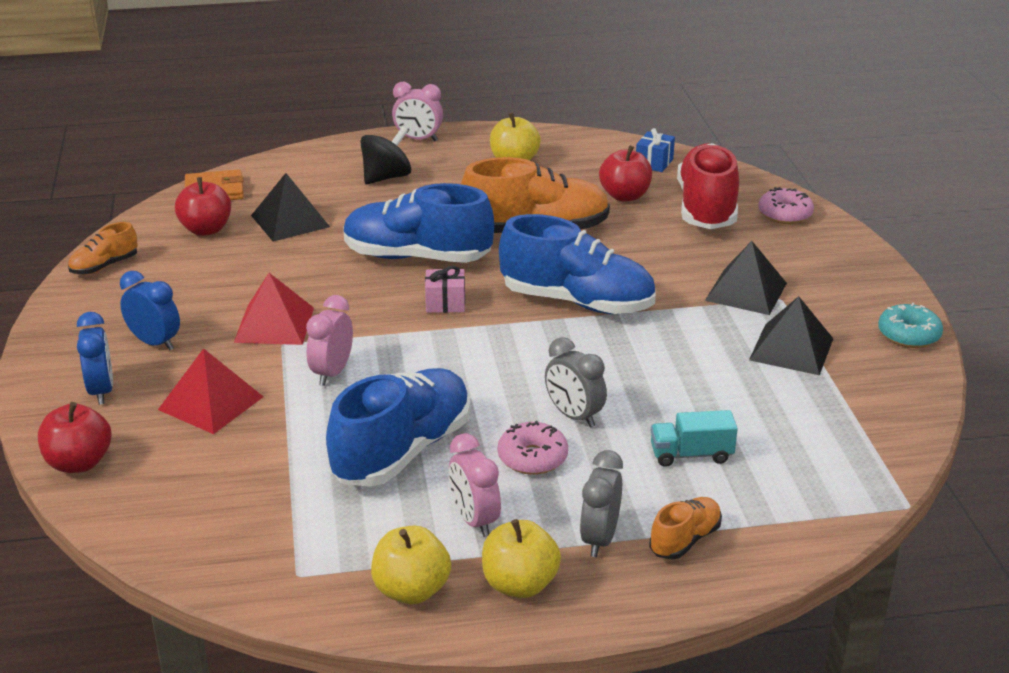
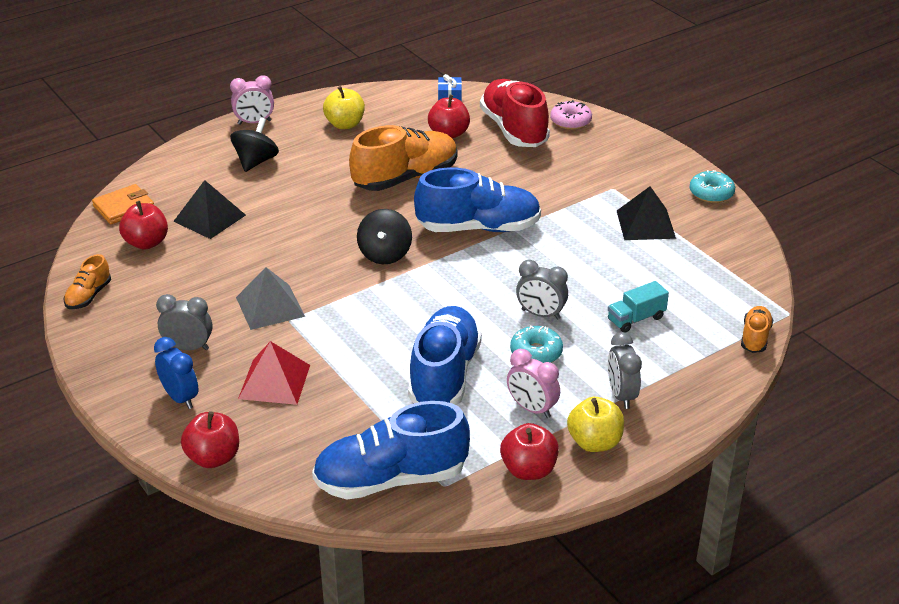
camera: 25 degrees left, 5 degrees up
blue clock [120,271,180,350] -> grey clock [156,294,212,350]
red pyramid [234,273,314,345] -> grey pyramid [236,267,305,330]
pink clock [306,295,353,386] -> none
blue shoe [344,183,494,263] -> blue shoe moved to [312,401,470,500]
yellow apple [371,526,451,604] -> red apple [500,423,559,480]
pink gift [425,266,465,313] -> black spinning top [357,209,412,264]
pink donut [498,421,568,475] -> turquoise donut [510,325,563,363]
orange shoe [650,497,722,559] -> orange shoe moved to [741,306,773,353]
black pyramid [705,241,787,315] -> none

